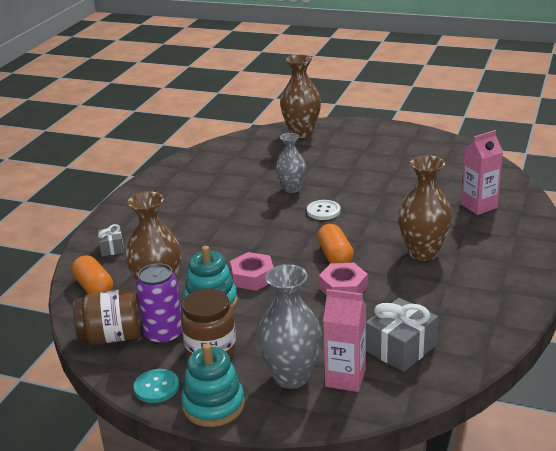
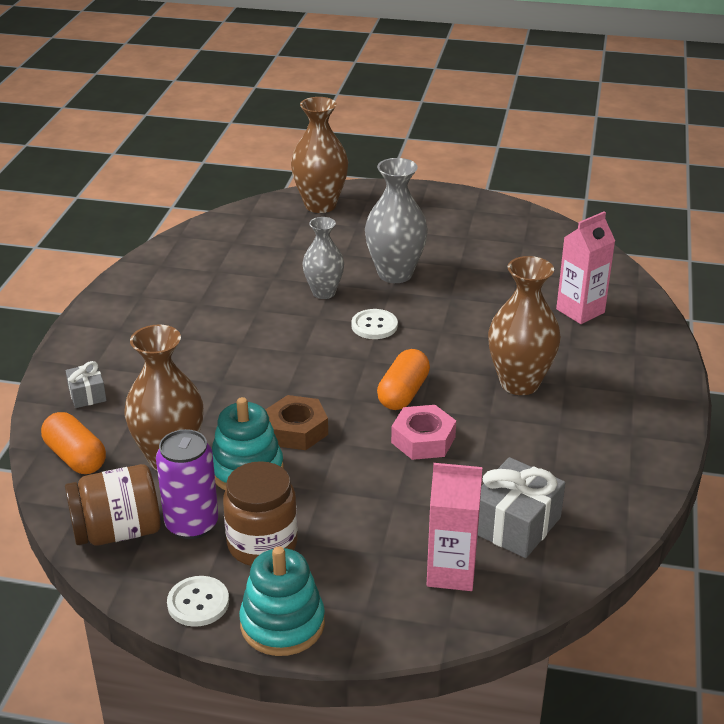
camera: 10 degrees left, 5 degrees up
turquoise button [134,369,179,403] -> white button [167,576,229,627]
pink nut [230,252,273,291] -> brown nut [265,395,328,450]
grey vase [257,264,322,389] -> grey vase moved to [365,158,428,283]
orange capsule [317,224,354,263] -> orange capsule turned 45 degrees clockwise [377,349,430,410]

